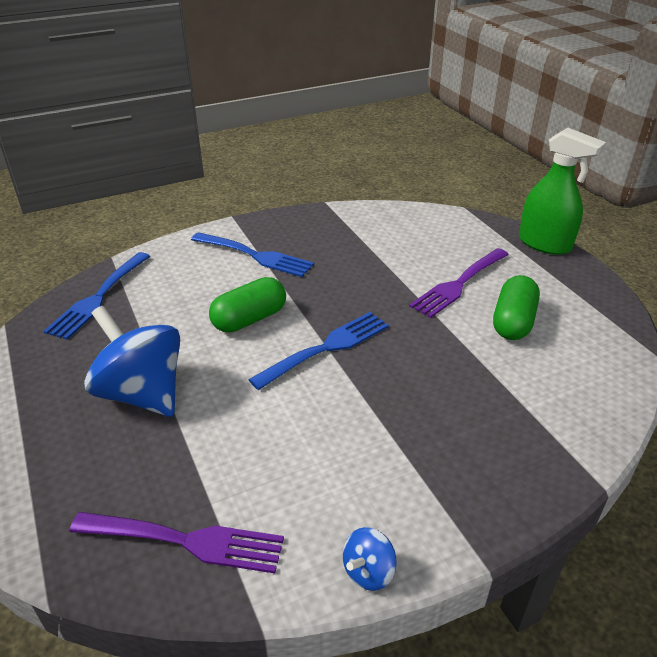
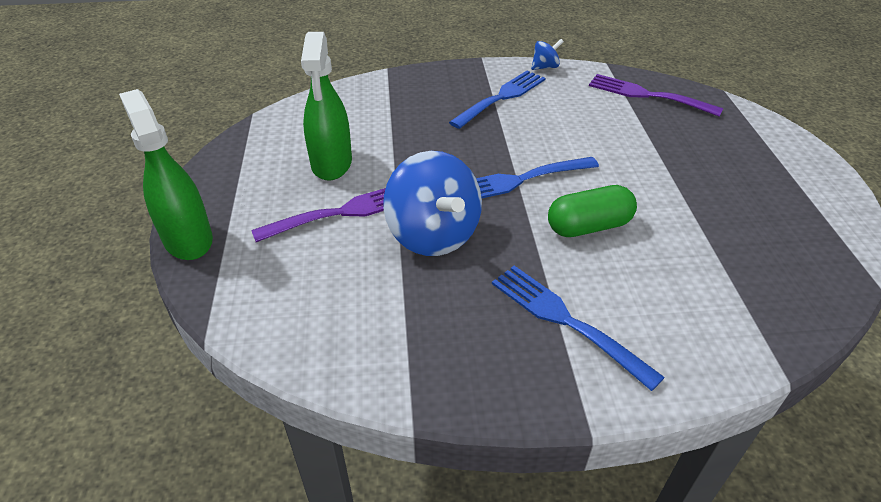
camera: 160 degrees left, 5 degrees up
blue fork [44,252,150,340] -> blue fork moved to [449,70,546,129]
blue spinning top [84,306,180,417] -> blue spinning top moved to [383,151,482,256]
green capsule [493,275,540,340] -> green spray bottle [301,32,352,181]

